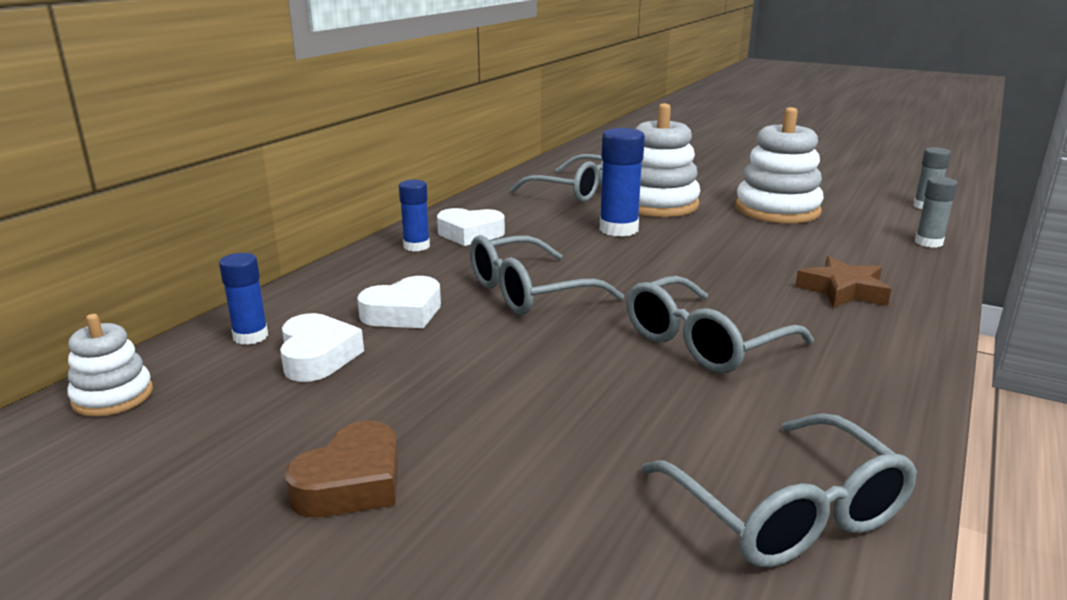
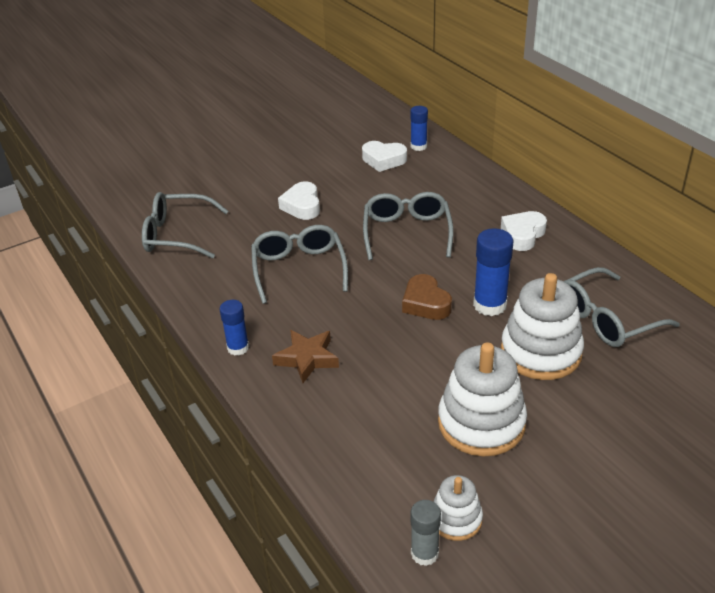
camera: 120 degrees right, 15 degrees up
white stacking toy [67,314,153,417] -> white stacking toy moved to [433,475,483,541]
brown heart [285,421,398,517] -> brown heart moved to [402,274,452,320]
white heart [357,276,441,328] -> white heart moved to [278,182,320,220]
blue glue stick [399,180,430,252] -> blue glue stick moved to [220,300,249,356]
grey glue stick [915,177,958,248] -> none

